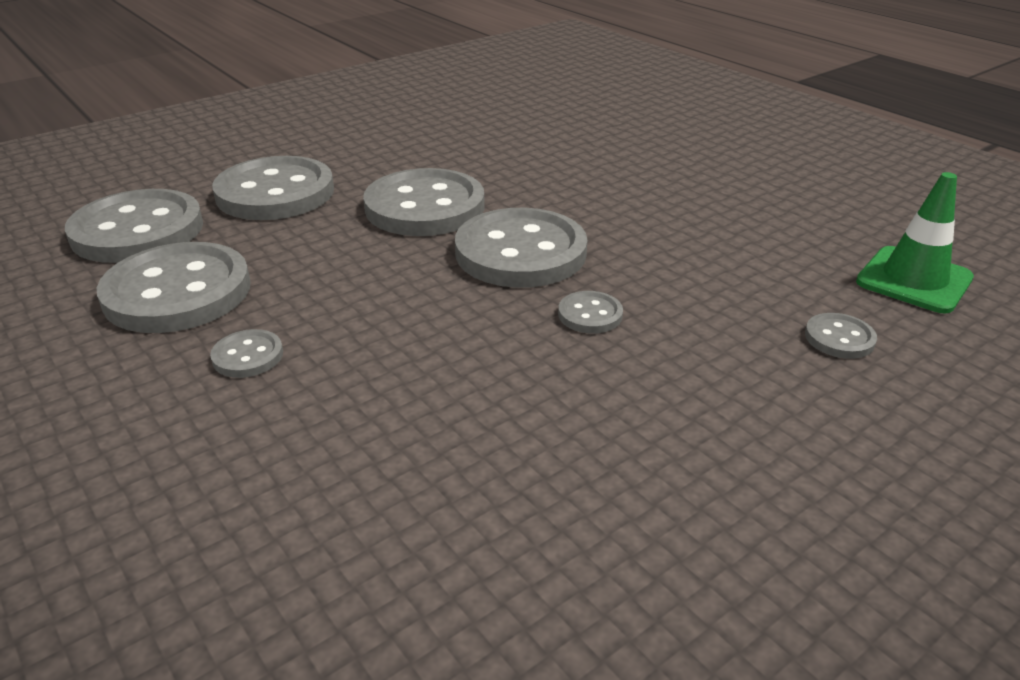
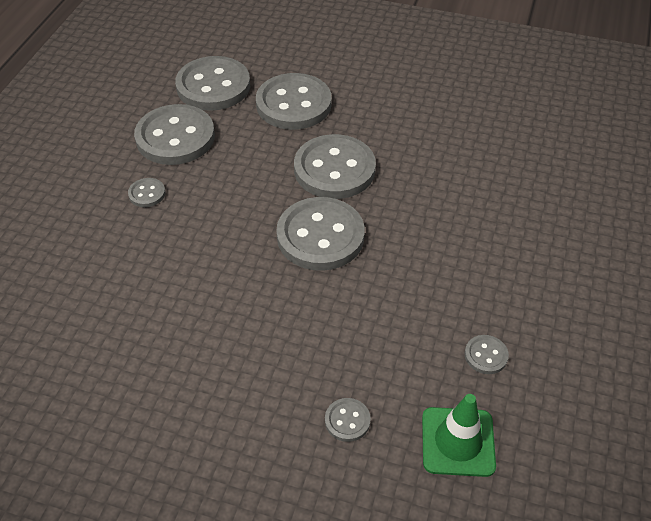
camera: 55 degrees right, 15 degrees up
grey button [558,291,623,333] -> grey button moved to [465,335,509,374]

